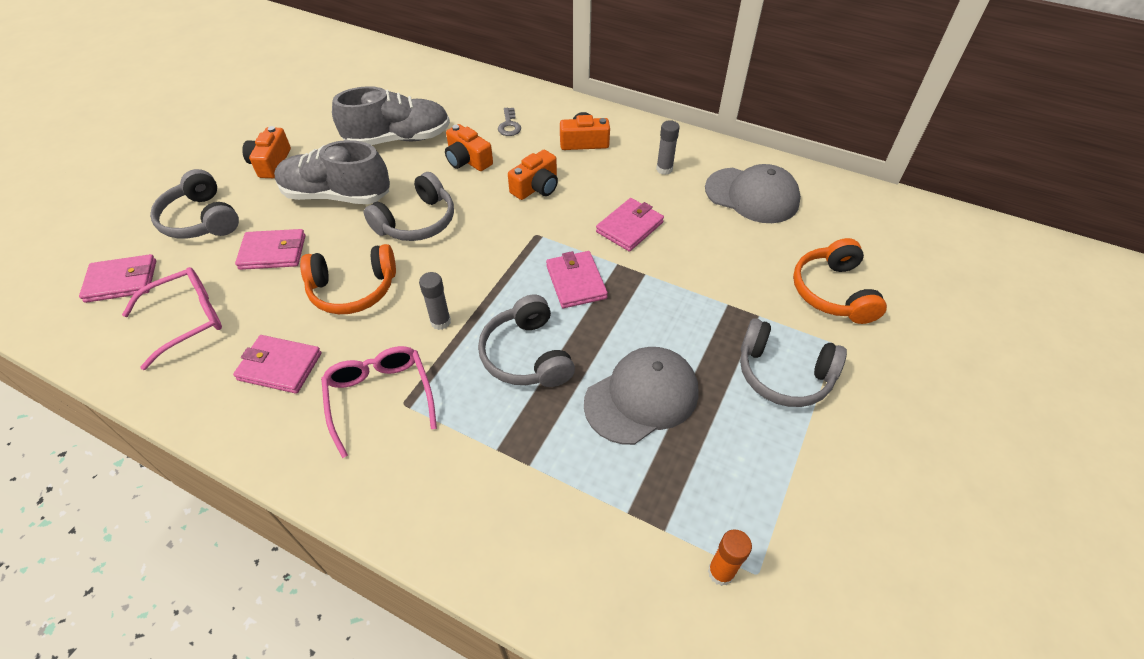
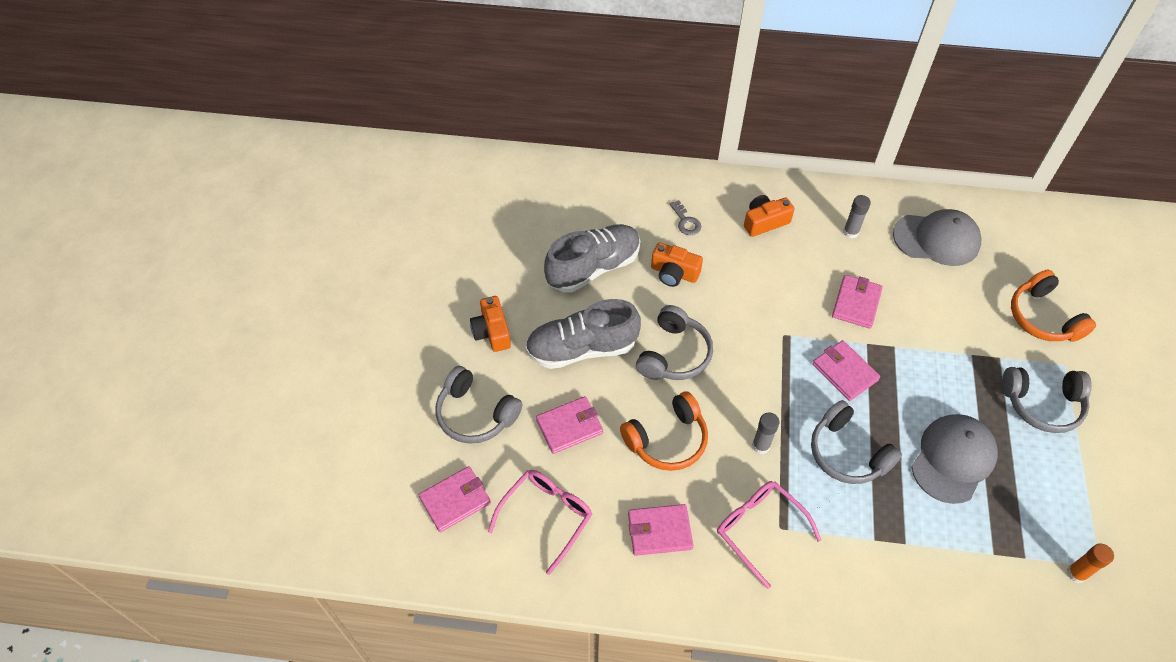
camera: 20 degrees left, 5 degrees up
orange camera [508,150,558,200] -> none

